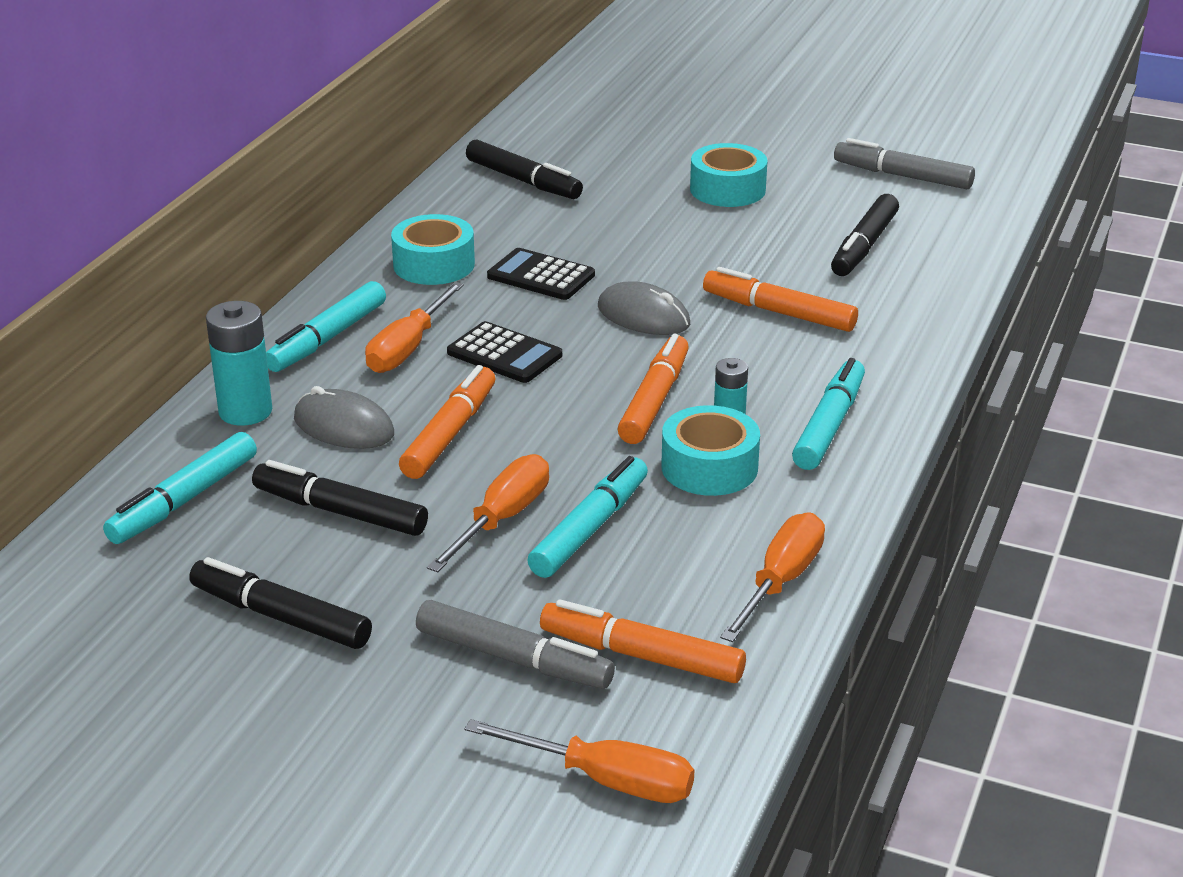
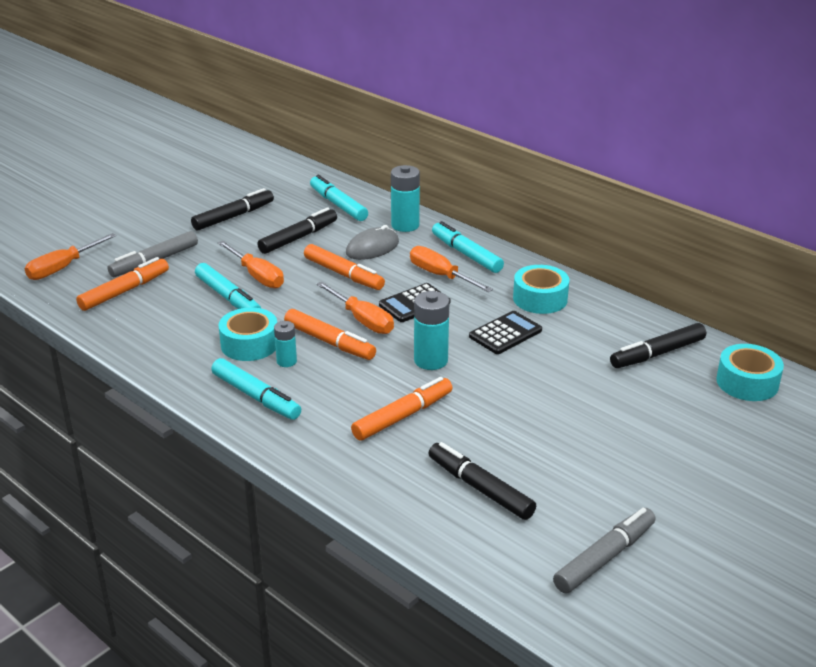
camera: 110 degrees right, 0 degrees up
grey mouse [598,281,690,335] -> turquoise battery [414,291,449,370]
turquoise tape [690,143,767,207] -> turquoise tape moved to [716,344,784,401]
orange screwdriver [720,512,825,642] -> orange screwdriver moved to [316,282,394,334]

